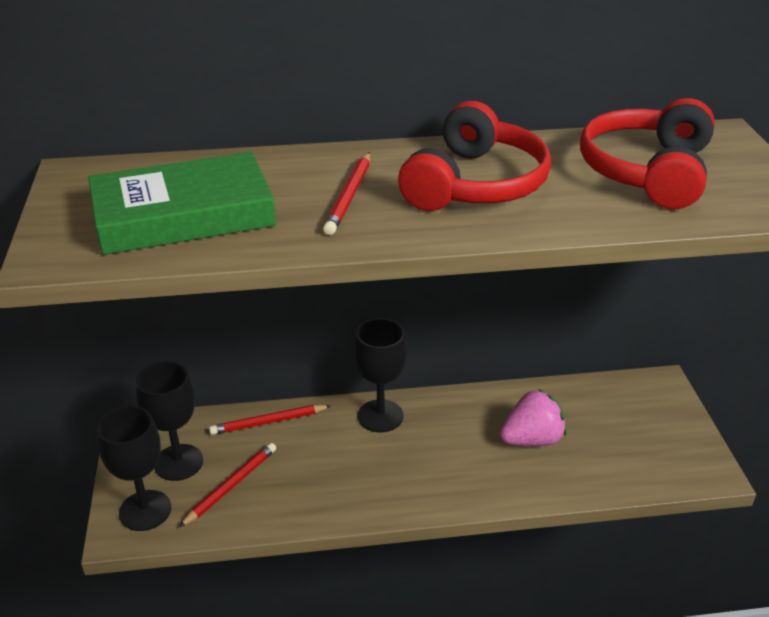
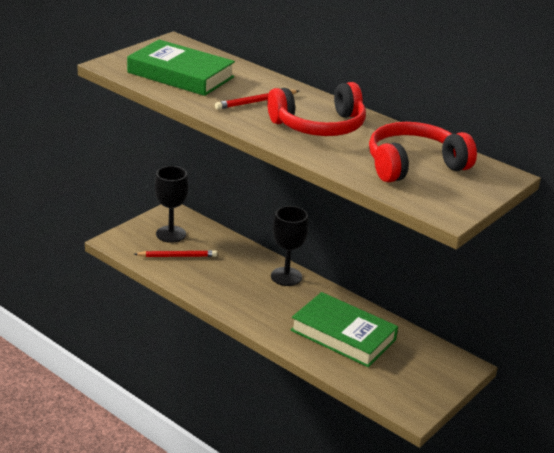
camera: 45 degrees right, 5 degrees down
black goblet [97,406,171,531] -> none
red pencil [209,405,331,435] -> none
pink strawberry [500,389,566,446] -> green book [291,292,398,367]

